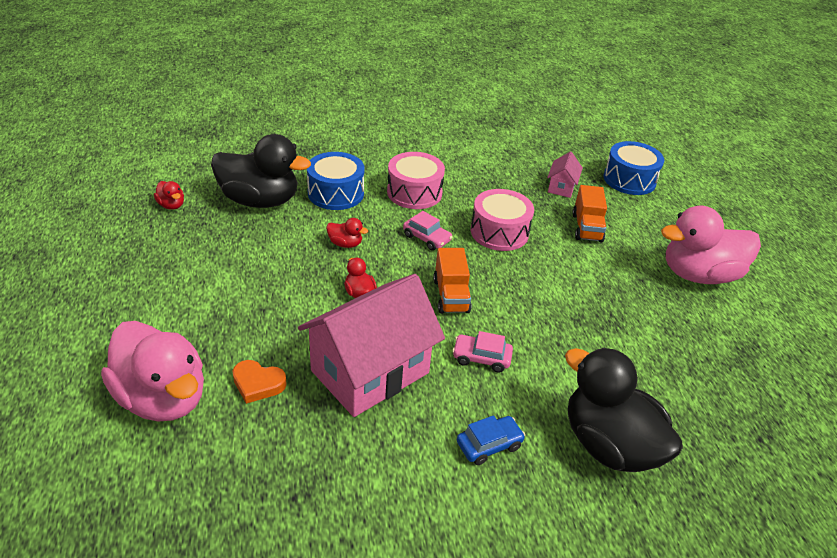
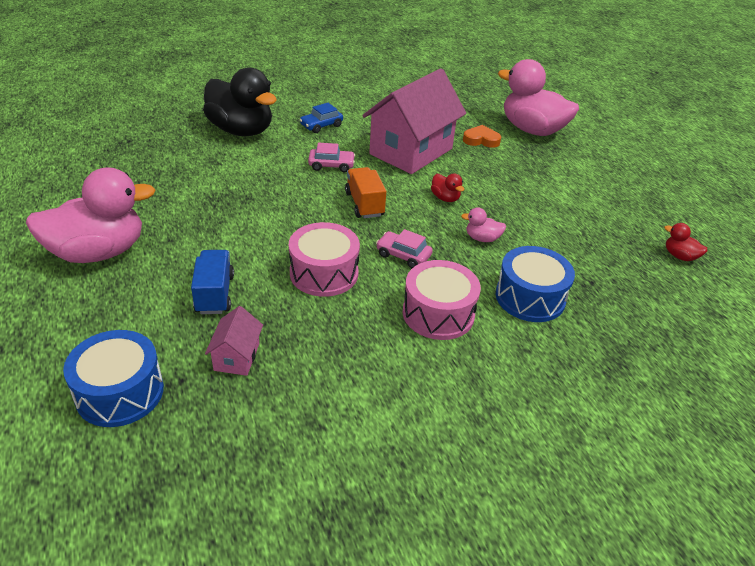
camera: 170 degrees right, 0 degrees up
black duck [211,134,311,208] -> none
red duck [326,218,368,248] -> pink duck [461,207,506,242]
orange truck [572,185,607,243] -> blue truck [191,250,234,314]

